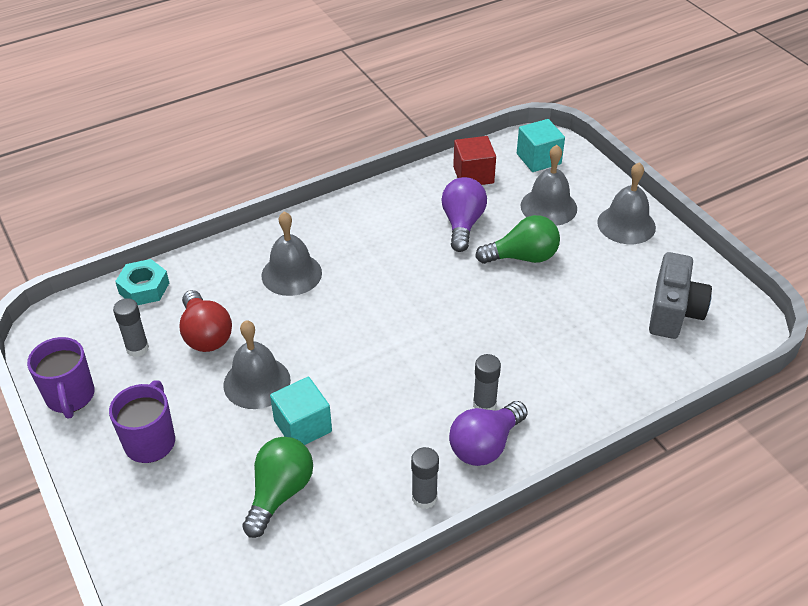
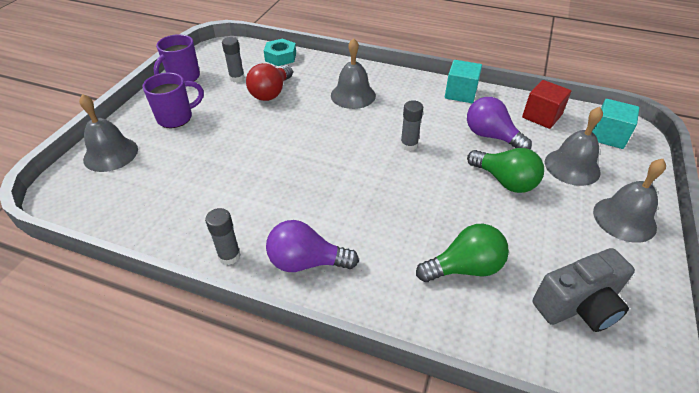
camera: 50 degrees right, 0 degrees up
grey bell [223,320,291,409] -> grey bell moved to [79,94,138,172]
green light bulb [242,437,313,538] -> green light bulb moved to [416,224,509,282]
turquoise cube [270,377,332,445] -> turquoise cube moved to [445,60,482,103]
purple light bulb [441,177,487,252] -> purple light bulb turned 105 degrees counterclockwise [467,97,532,150]
grey glue stick [473,354,501,410] -> grey glue stick moved to [400,100,423,151]

